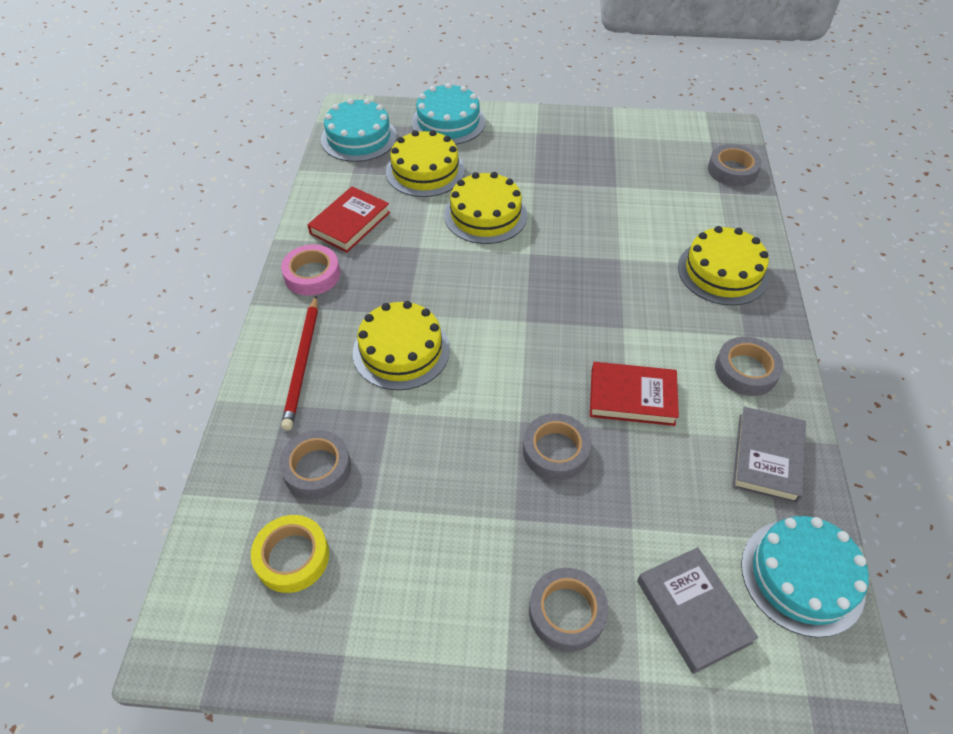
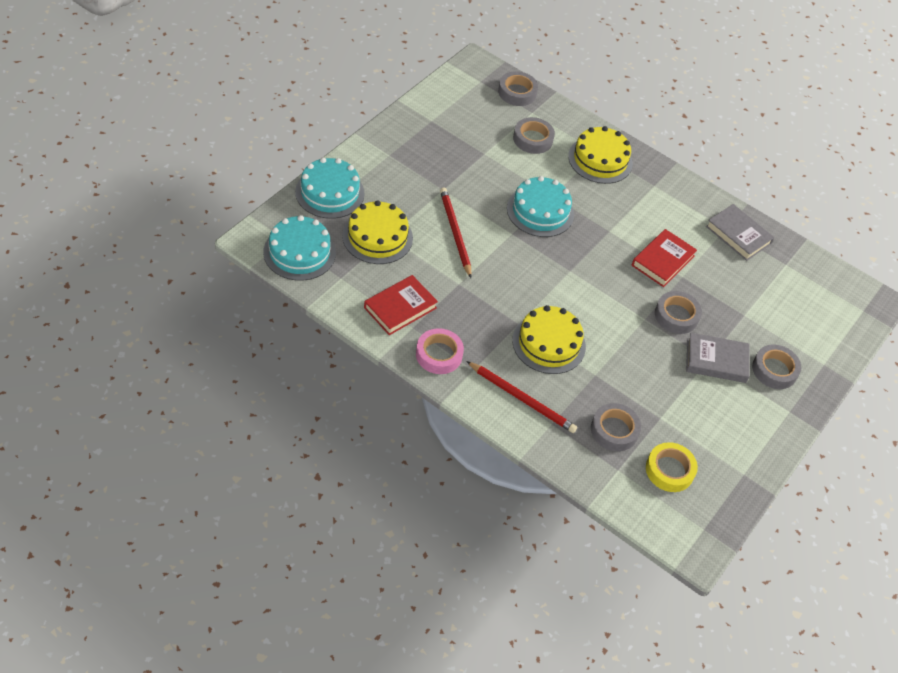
camera: 65 degrees left, 0 degrees up
red book [308,187,390,252] -> red book turned 75 degrees clockwise [364,275,438,335]
yellow cake [444,172,527,244] -> red pencil [440,188,472,278]
grey book [637,547,758,674] -> grey book moved to [686,333,749,383]
grey tape [715,336,783,396] -> grey tape moved to [513,117,555,154]
turquoise cake [741,516,869,637] -> turquoise cake moved to [507,176,574,237]

